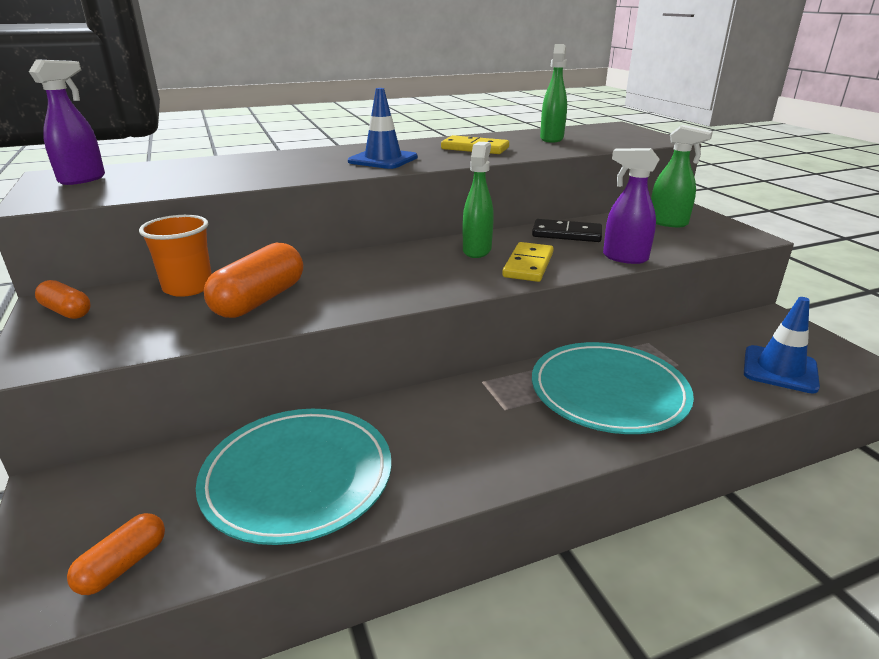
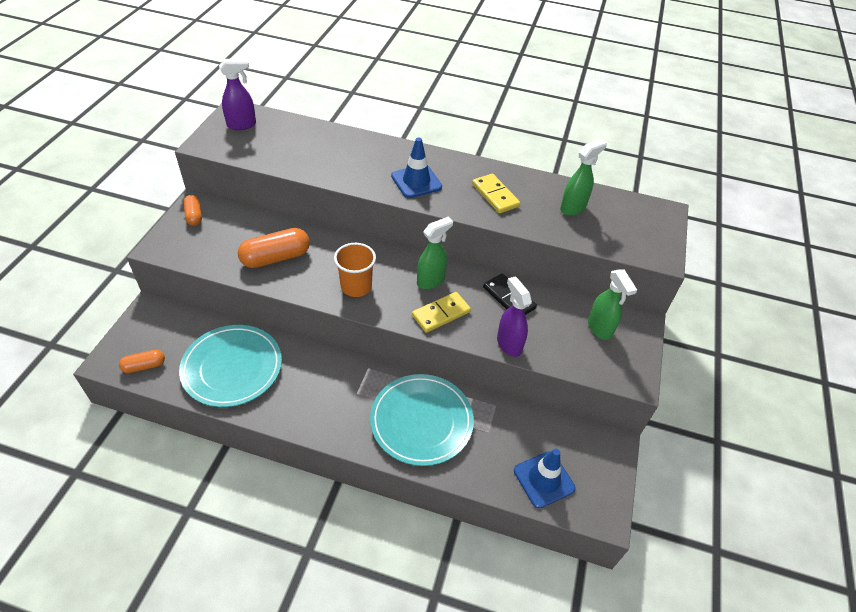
camera: 35 degrees right, 20 degrees up
orange cup [139,215,212,297] -> orange cup moved to [334,243,376,297]

